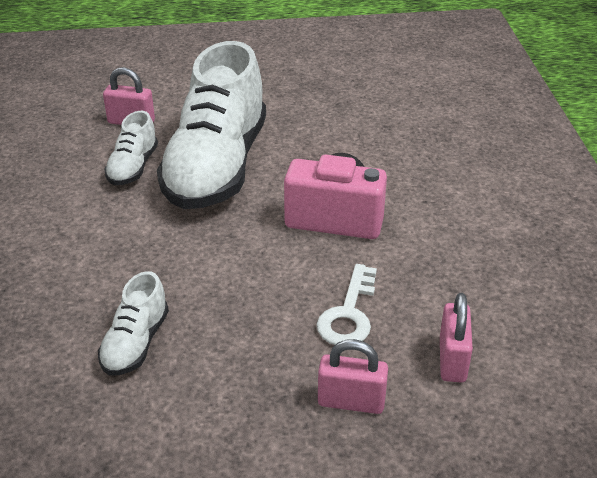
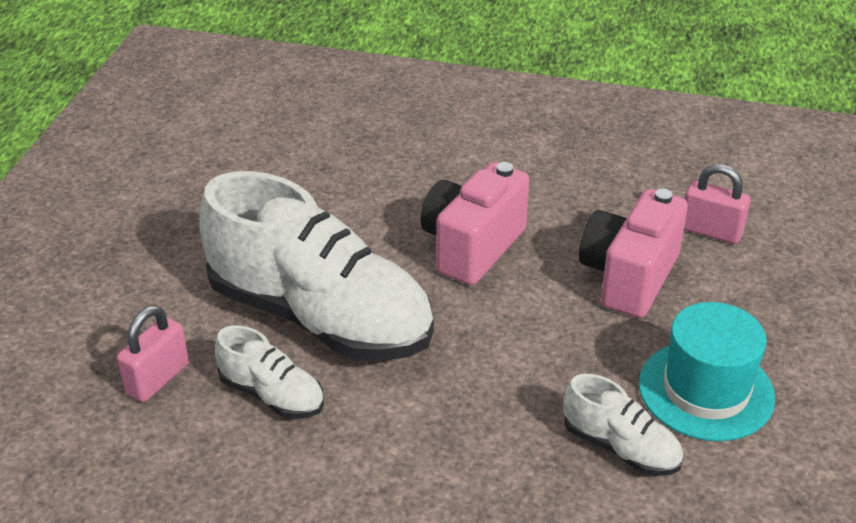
camera: 70 degrees left, 0 degrees up
white key [317,264,377,345] -> pink camera [579,189,688,318]
pink padlock [318,339,388,414] -> none
none -> turquoise hat [639,302,775,441]

